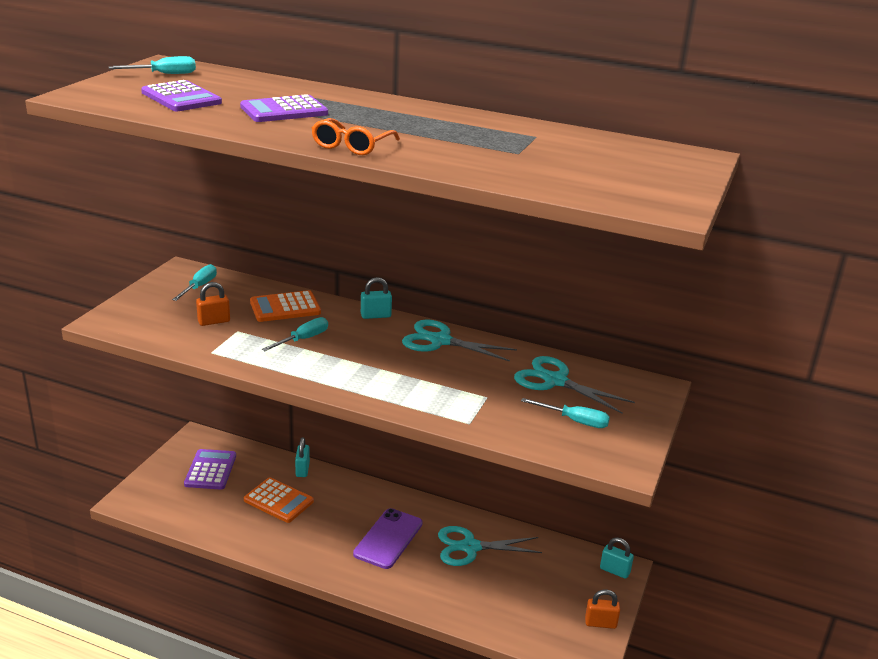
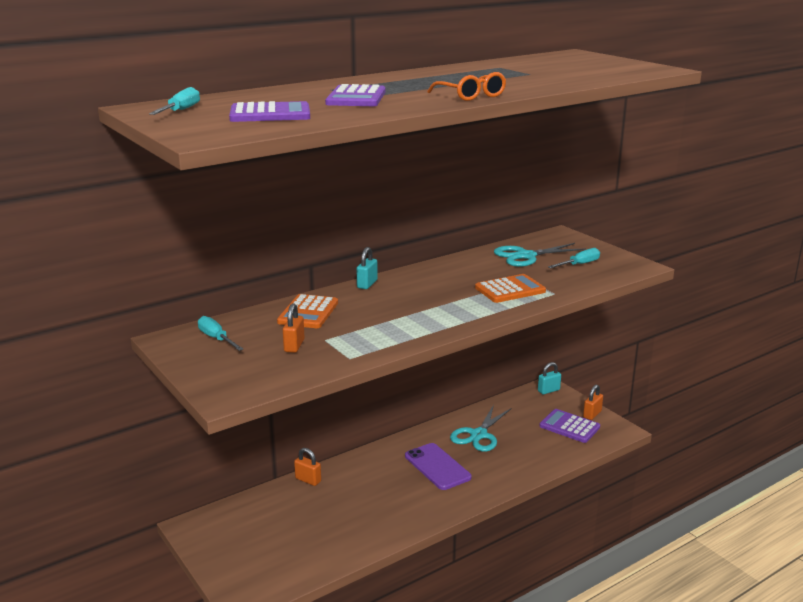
camera: 55 degrees left, 5 degrees down
purple calculator [184,449,236,490] -> purple calculator moved to [539,409,600,443]
orange calculator [244,477,314,523] -> orange calculator moved to [475,274,546,303]
turquoise screwdriver [262,317,328,351] -> none
turquoise padlock [295,437,310,477] -> orange padlock [294,448,321,486]
turquoise scissors [402,319,517,362] -> none

